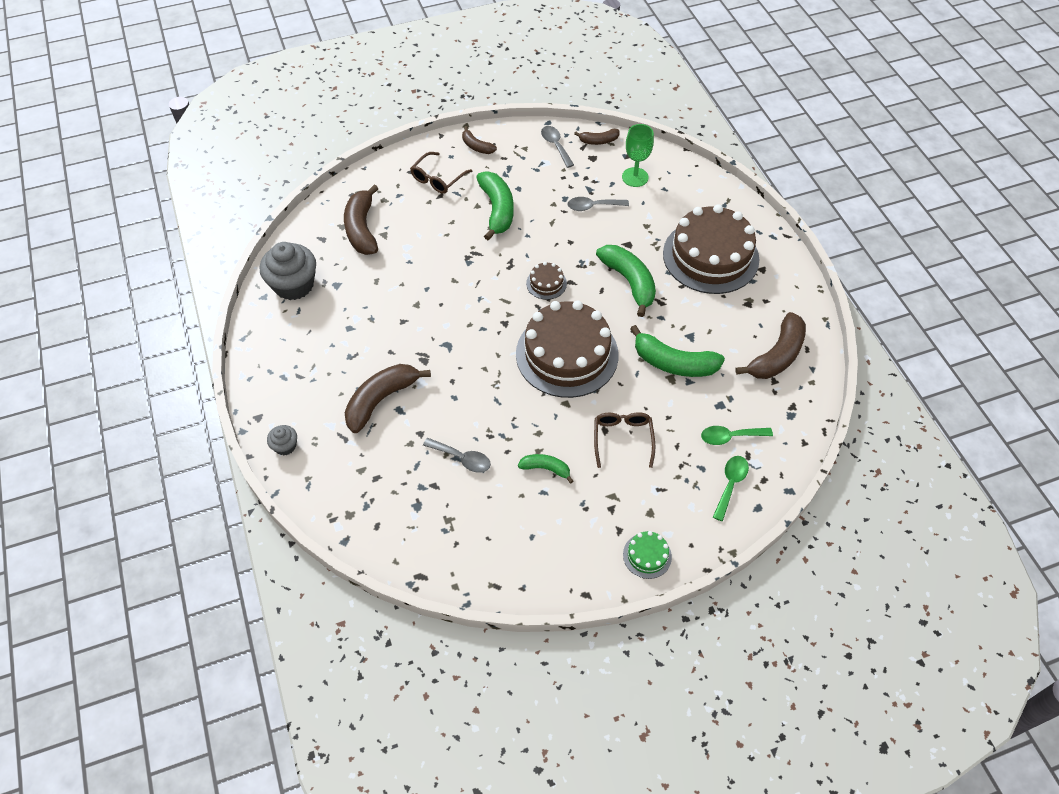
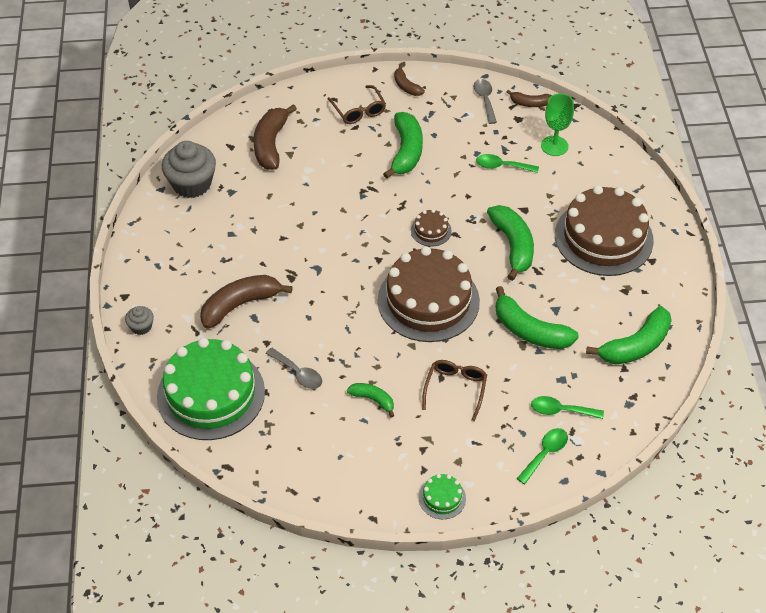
camera: 15 degrees right, 5 degrees down
brown glasses [410,152,472,194] -> brown glasses turned 75 degrees counterclockwise [328,85,386,124]
grey spoon [567,197,629,211] -> green spoon [476,154,539,173]
brown banana [735,312,806,379] -> green banana [586,306,672,365]
none -> green cake [157,338,265,440]

